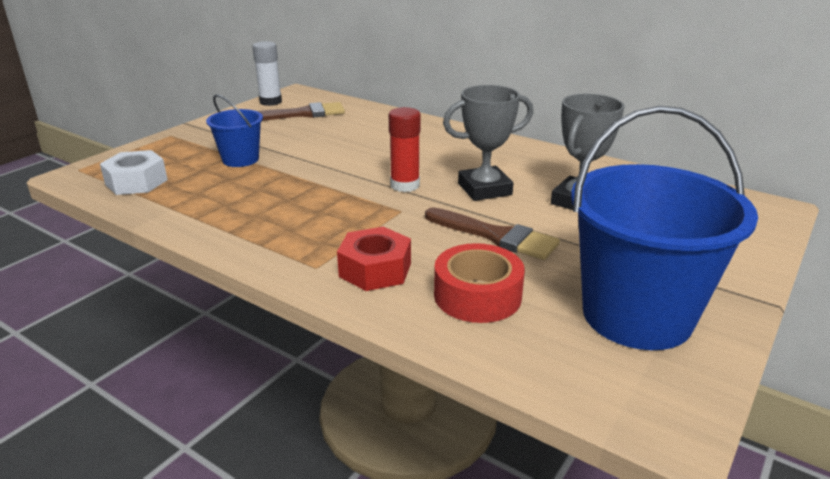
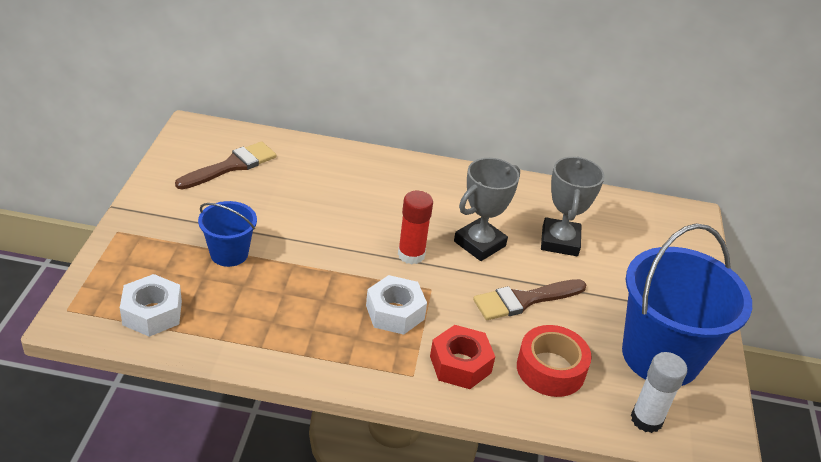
camera: 30 degrees left, 10 degrees up
white glue stick [252,41,282,106] -> white glue stick moved to [631,352,687,433]
brown brush [425,207,560,260] -> brown brush turned 150 degrees clockwise [473,279,587,320]
none -> white nut [366,275,427,335]

